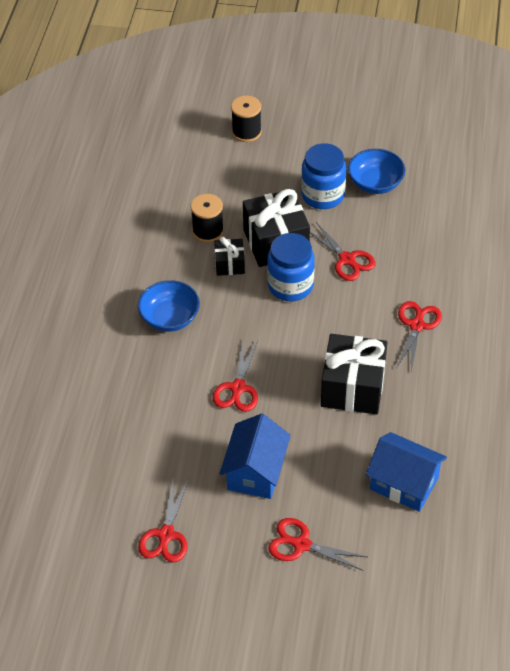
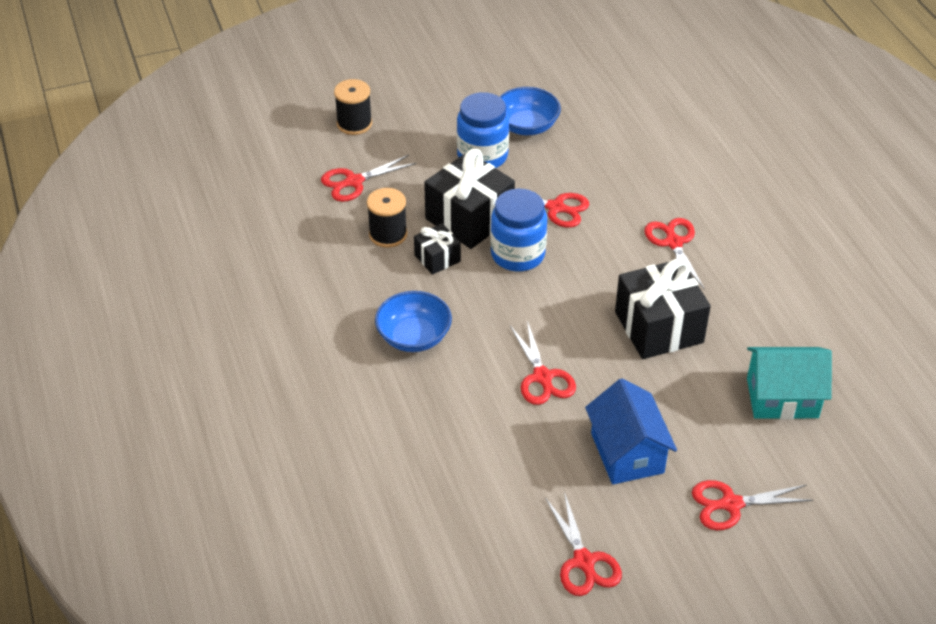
camera: 30 degrees left, 5 degrees down
blue house [366,432,447,512] -> turquoise house [747,347,832,419]
none -> red scissors [321,155,416,202]

